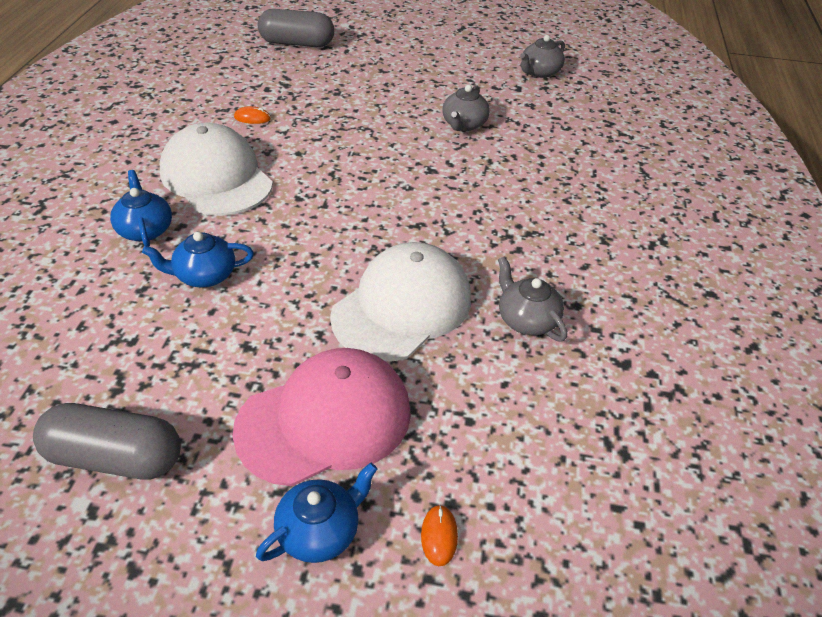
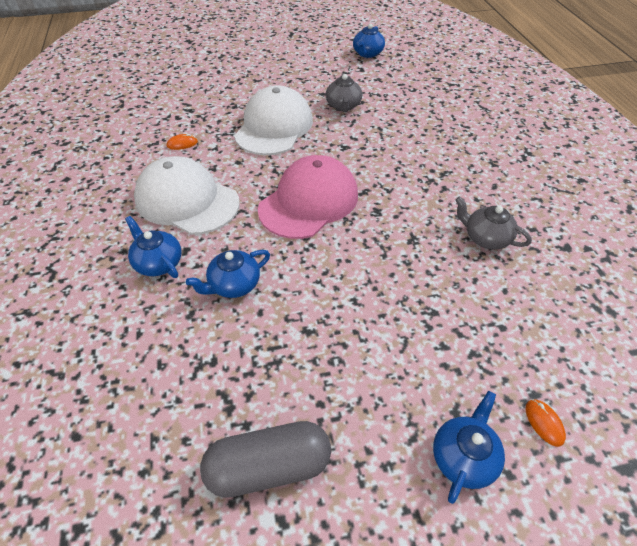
camera: 20 degrees left, 5 degrees up
pink cap [232,348,411,487] -> pink cap moved to [258,155,358,239]
grey capsule [258,9,334,47] -> none
white cap [330,242,471,362] -> white cap moved to [234,85,313,155]
grey teapot [520,35,565,78] -> blue teapot [353,24,385,58]

